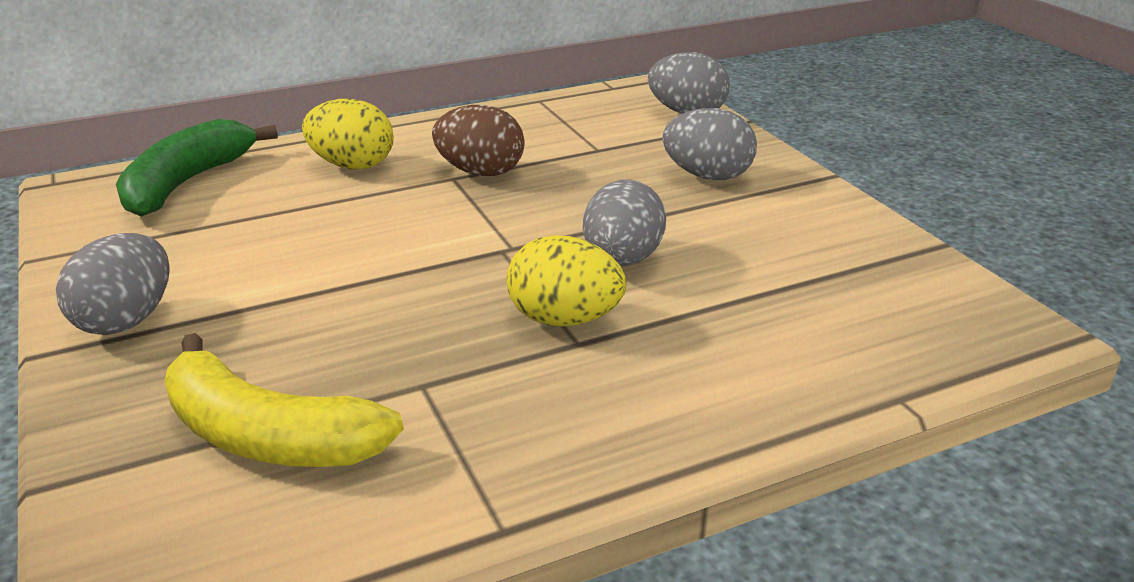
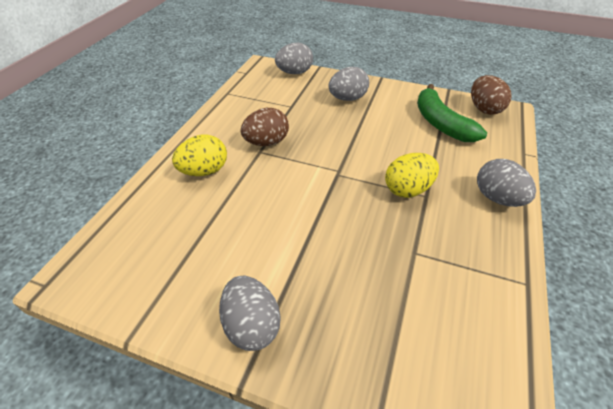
camera: 45 degrees left, 15 degrees up
green banana [116,119,278,217] -> green banana moved to [417,84,487,142]
yellow banana [164,333,404,467] -> none
grey egg [583,180,666,266] -> grey egg moved to [477,159,536,207]
none -> brown egg [471,75,512,115]

